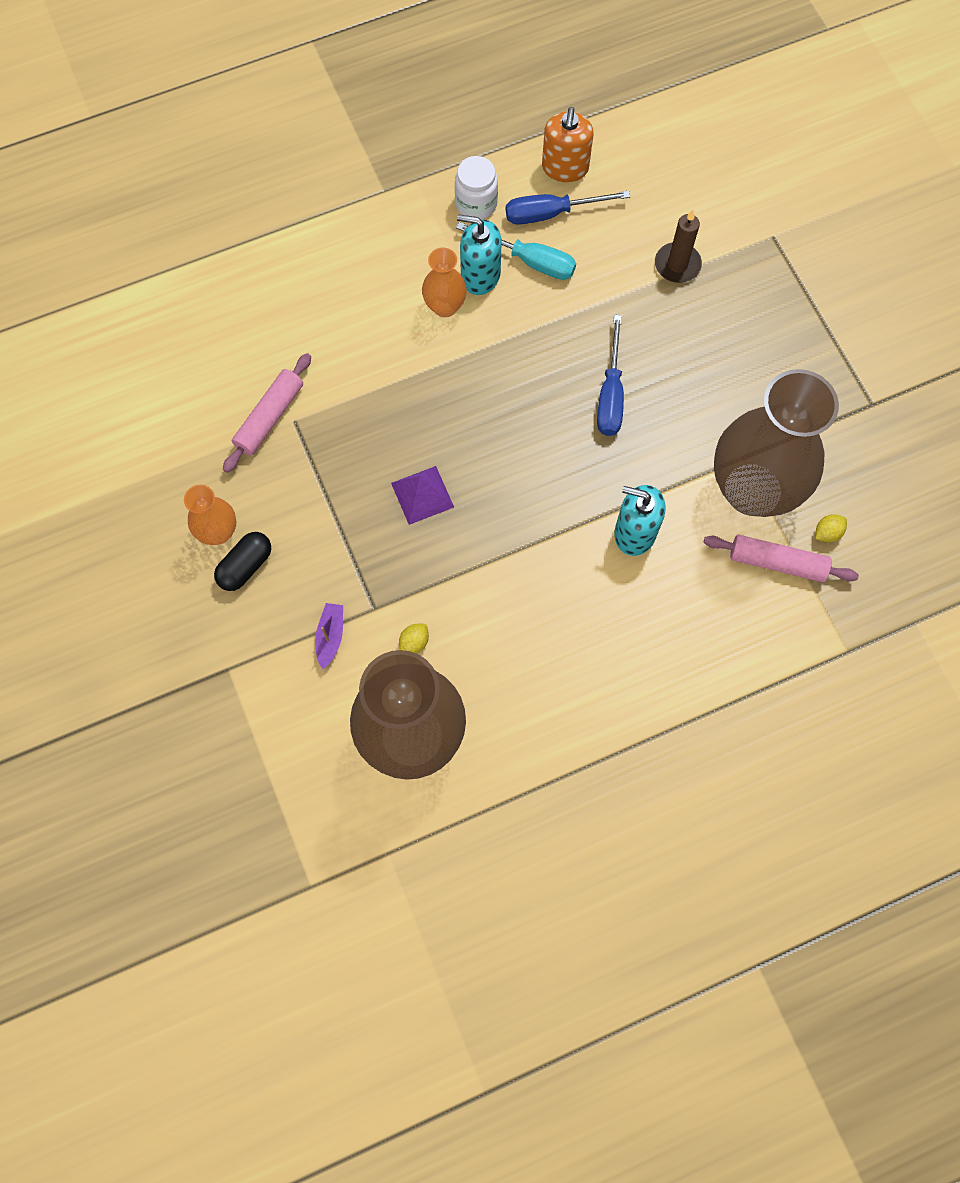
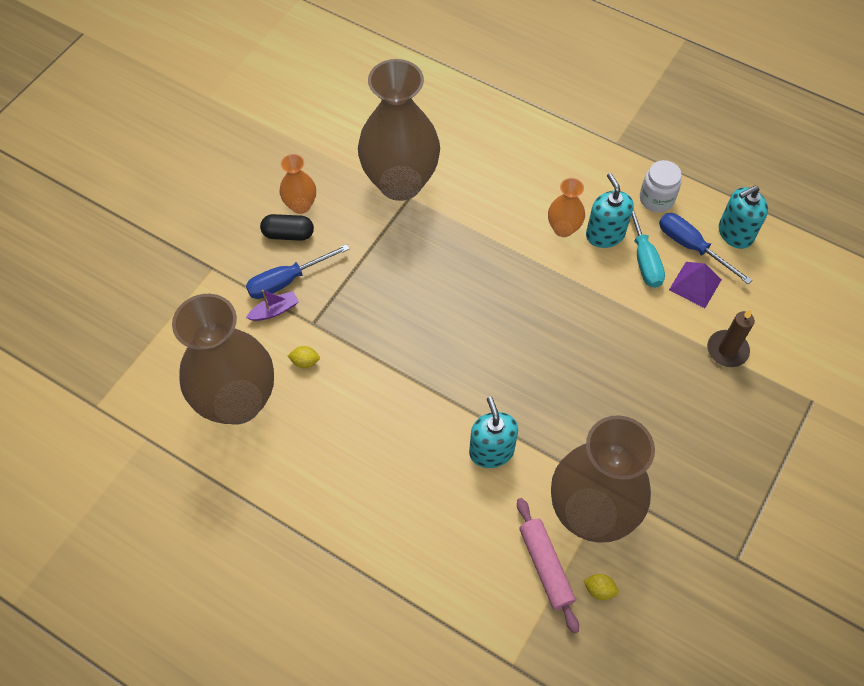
camera: 55 degrees right, 10 degrees down
pink rolling pin [223,353,311,473] -> brown vase [358,59,440,201]
purple pyramid [391,466,454,525] -> purple pyramid moved to [669,262,722,308]
orange soap dispenser [542,107,594,182] -> turquoise soap dispenser [719,186,768,249]
blue screwdriver [597,315,624,436] -> blue screwdriver moved to [246,244,350,299]

